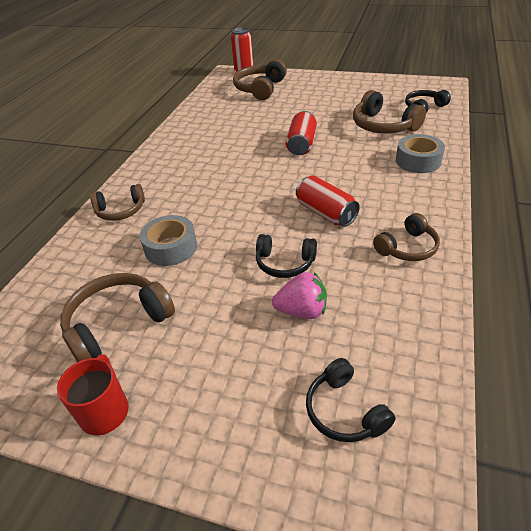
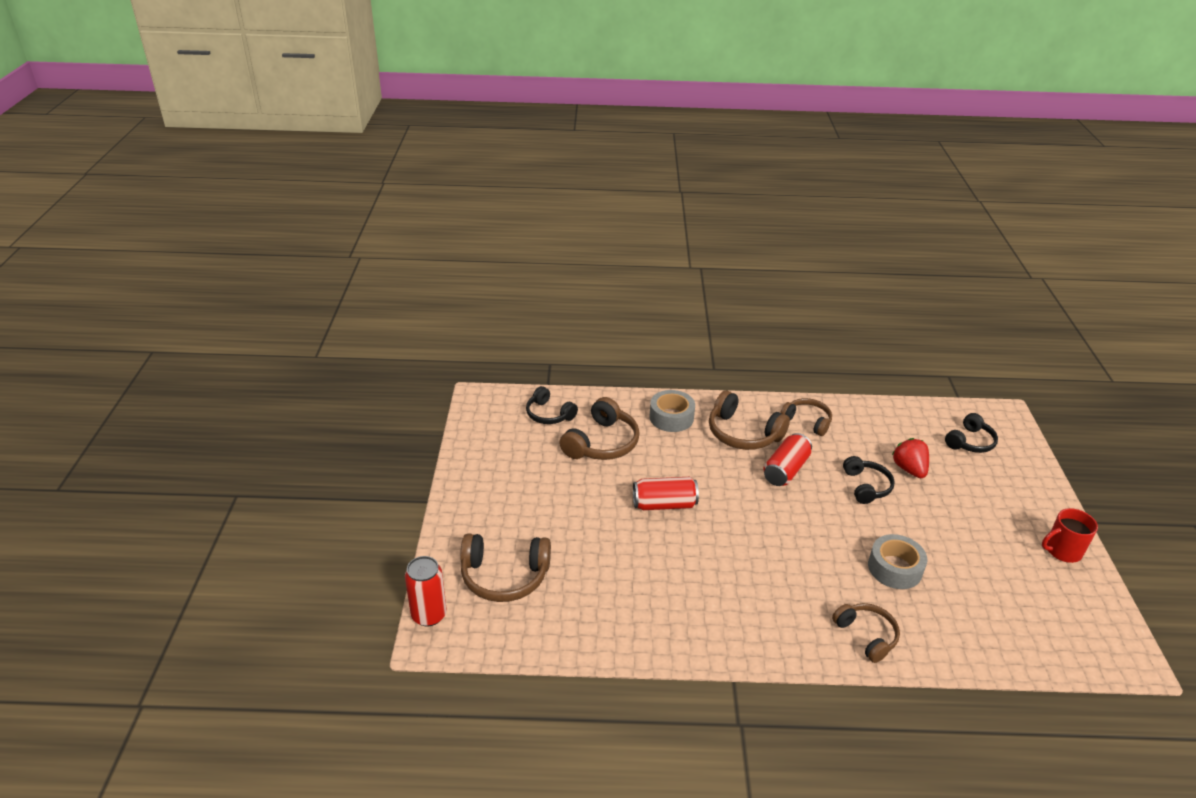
camera: 110 degrees left, 5 degrees down
brown headphones [60,273,175,362] -> brown headphones moved to [709,390,790,450]
pink strawberry [272,272,327,319] -> red strawberry [892,438,929,478]

